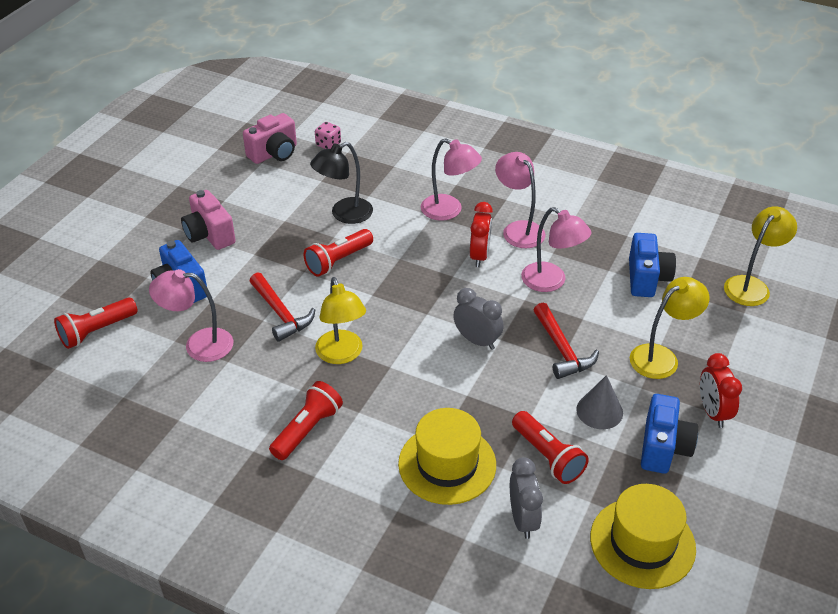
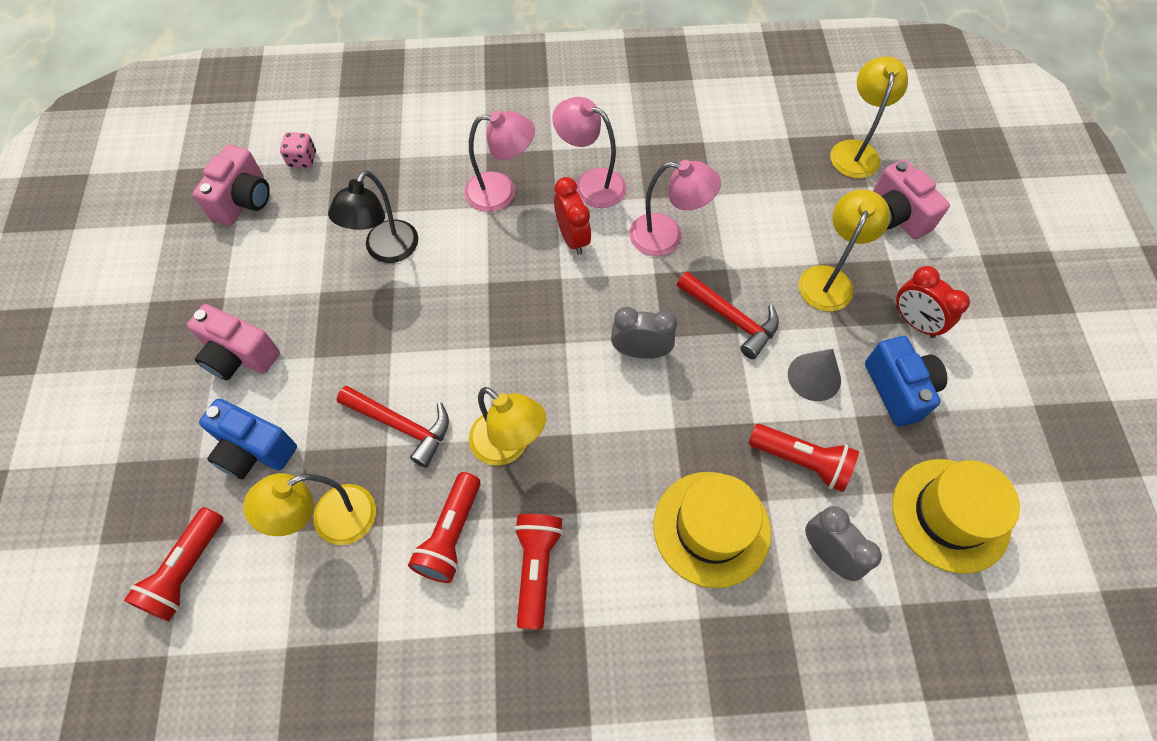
camera: 30 degrees left, 20 degrees up
pink lamp [149,269,233,362] -> yellow lamp [243,473,376,545]
red flashlight [303,229,373,277] -> red flashlight moved to [408,472,480,583]
blue camera [629,233,676,297] -> none
none -> pink camera [873,159,950,240]

